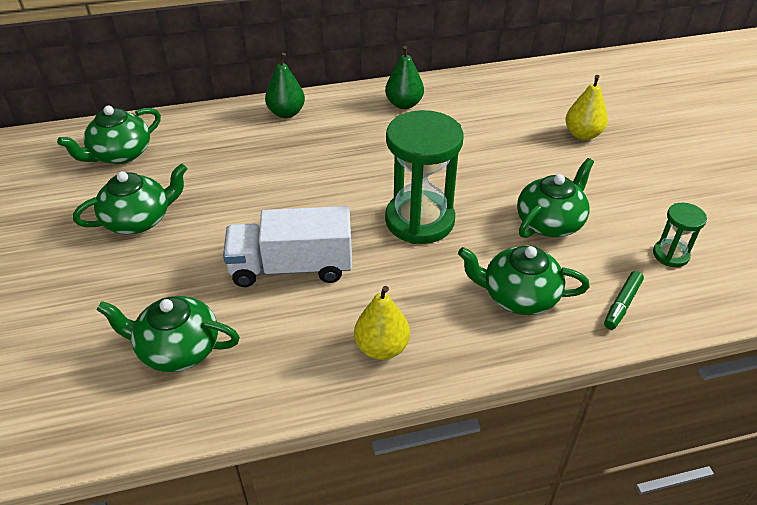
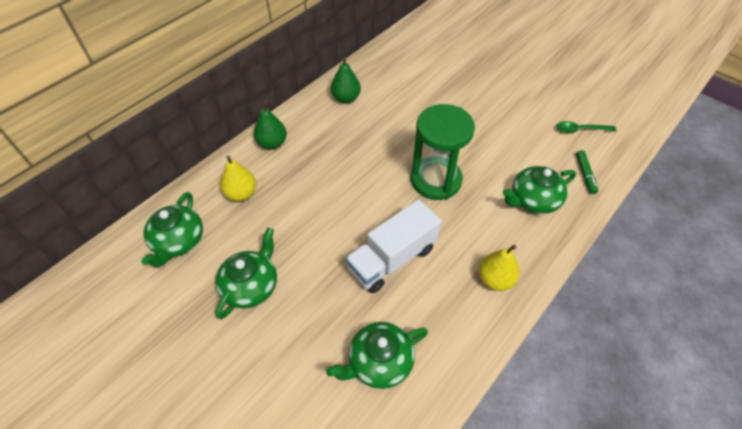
camera: 35 degrees left, 10 degrees up
green teapot [517,158,594,238] -> none
yellow pear [565,75,608,140] -> yellow pear moved to [220,156,257,201]
green hourglass [653,203,707,267] -> green spoon [556,121,617,133]

